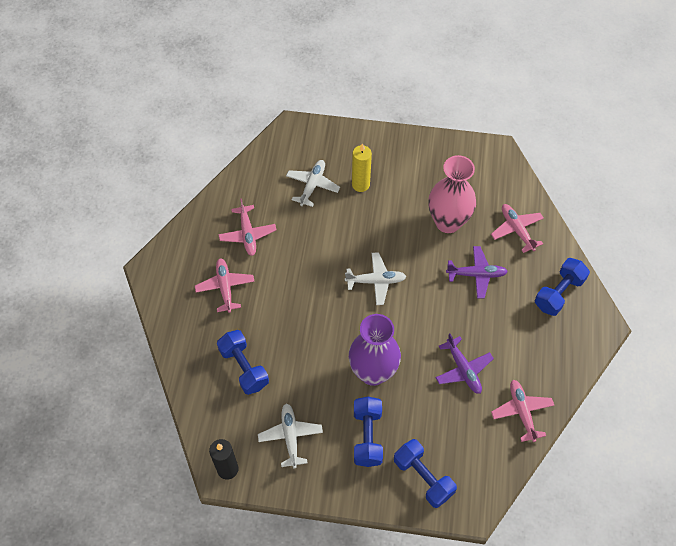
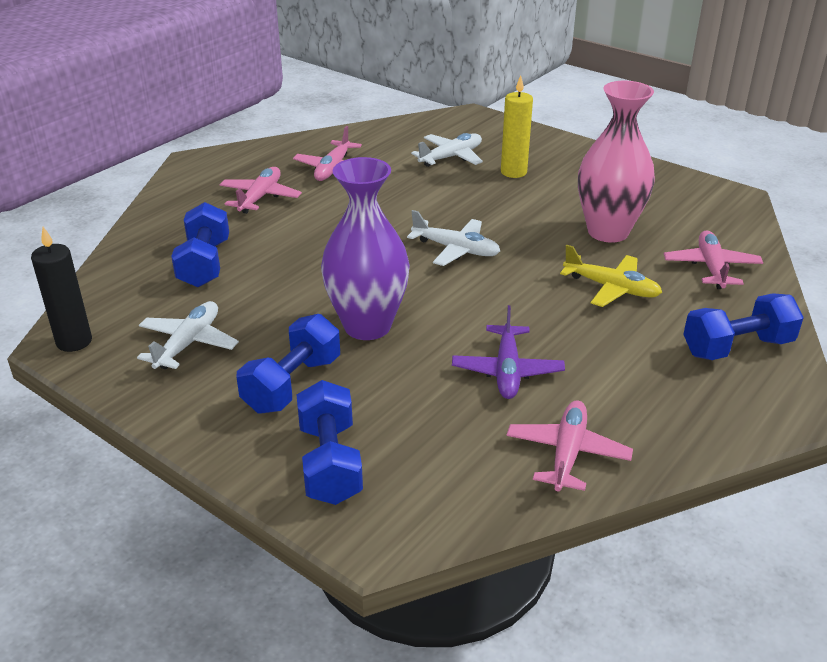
camera: 30 degrees right, 25 degrees down
purple plane [446,246,508,298] -> yellow plane [560,245,662,307]

